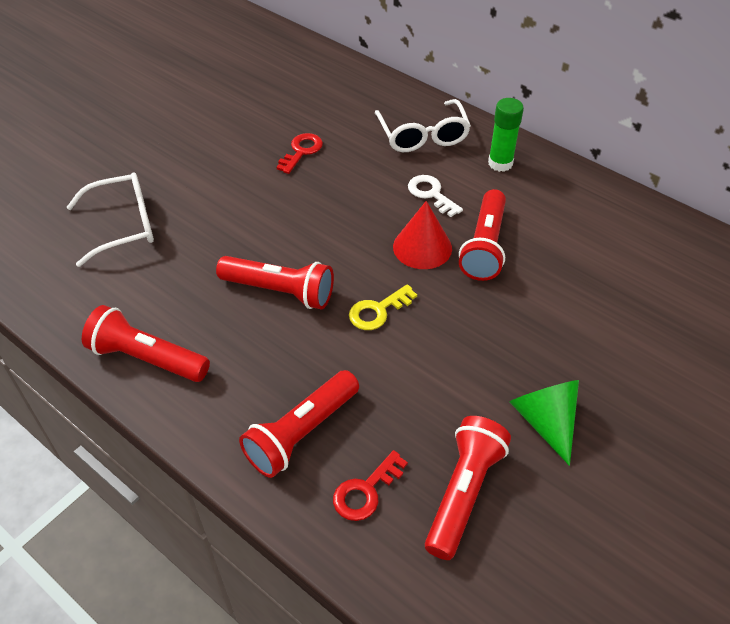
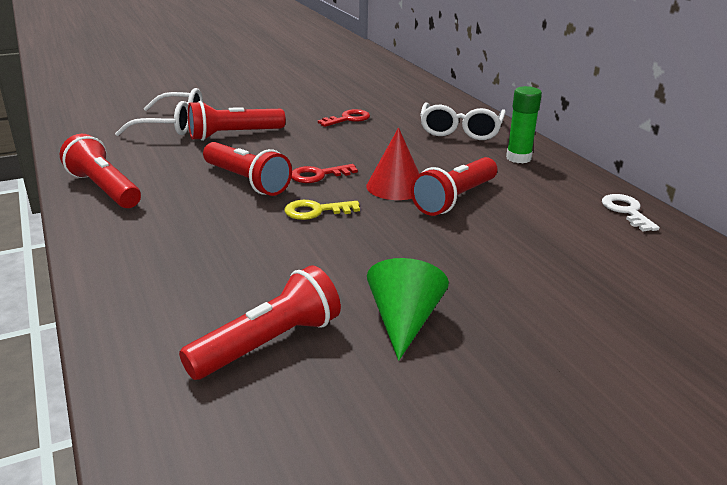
camera: 25 degrees right, 20 degrees down
red flashlight [239,370,359,478] -> red flashlight moved to [188,101,286,141]
red key [333,450,408,521] -> red key moved to [291,164,358,183]
white key [408,175,463,217] -> white key moved to [602,194,660,231]

